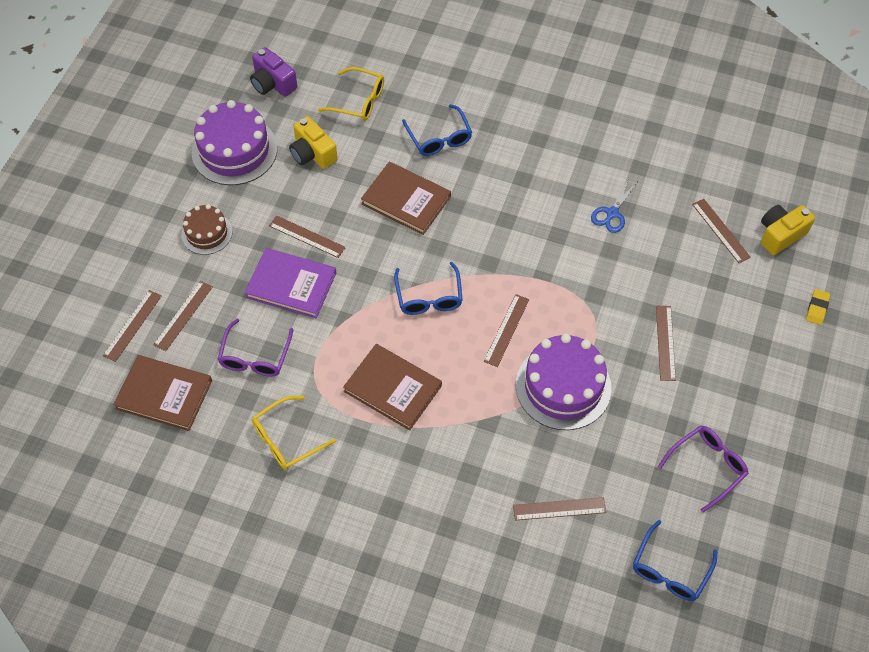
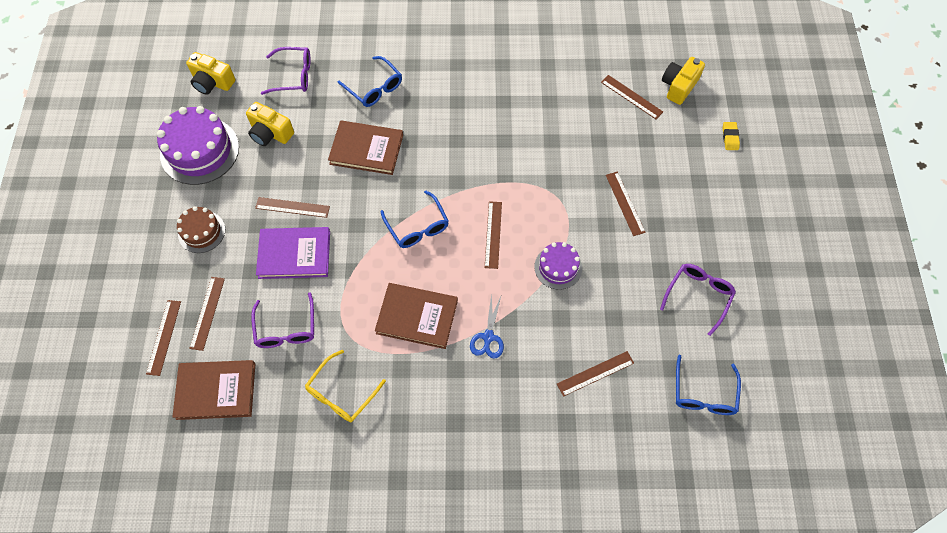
camera: 20 degrees left, 5 degrees up
purple camera [250,47,297,97] -> yellow camera [186,52,235,95]
yellow glasses [318,67,384,121] -> purple glasses [261,47,311,95]
purple cake [516,334,612,430] -> purple cake [534,242,582,290], size x0.57
blue scissors [591,179,638,233] -> blue scissors moved to [470,293,504,359]

